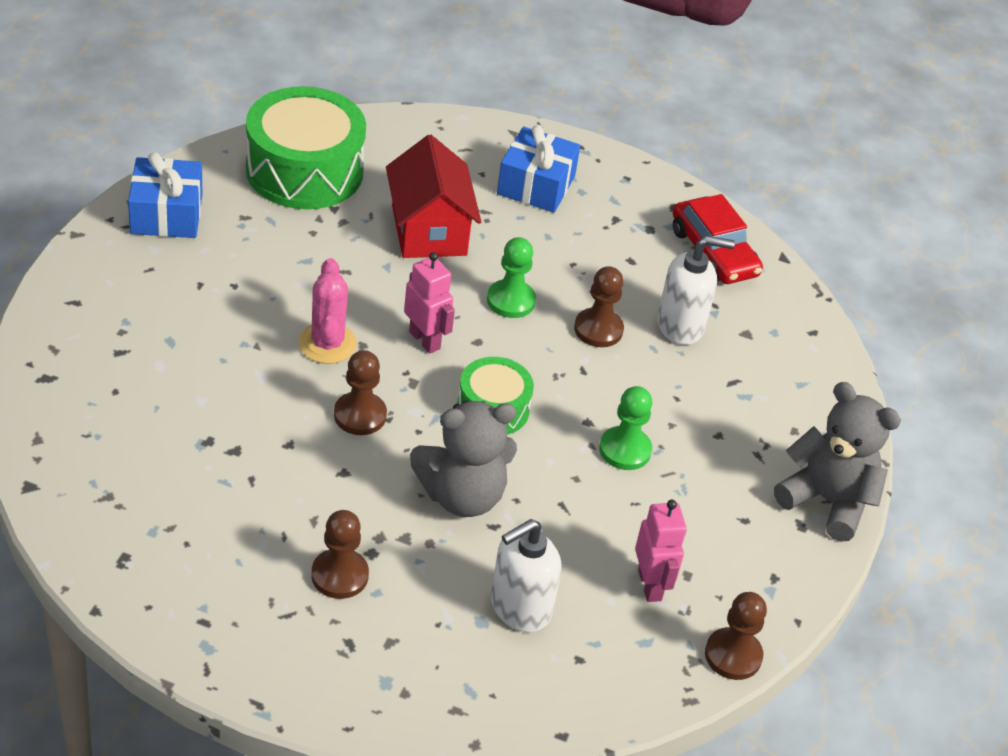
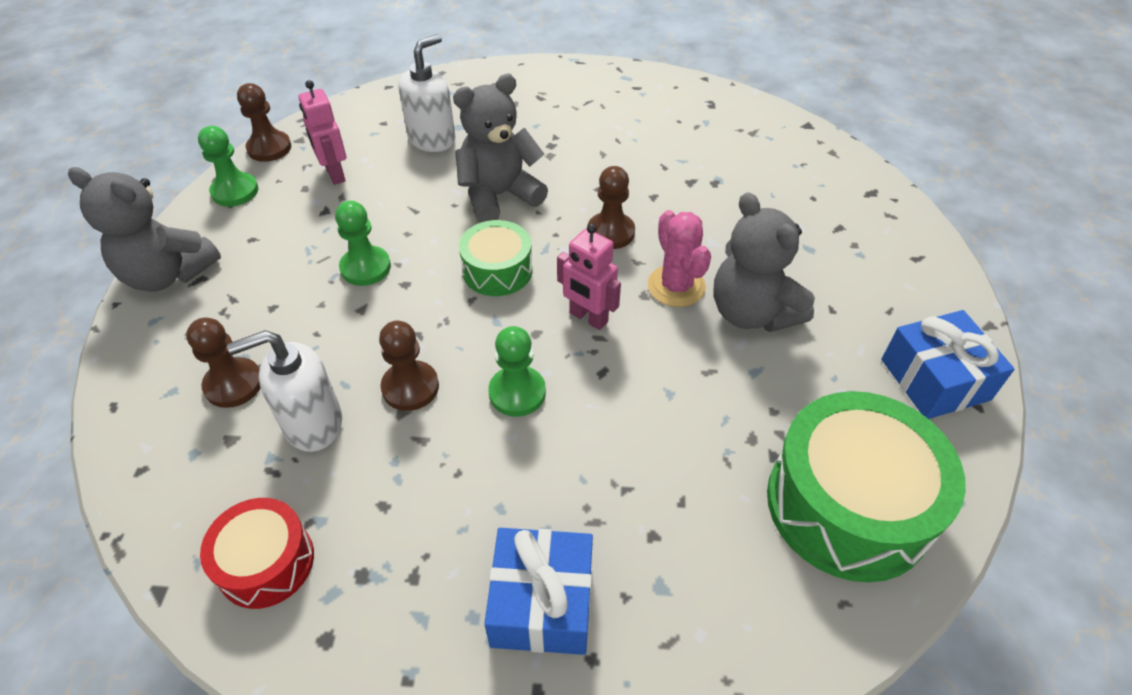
camera: 170 degrees right, 5 degrees up
brown pawn [311,510,369,599] -> brown pawn moved to [186,318,260,408]
red house [386,135,481,258] -> none
red car [673,194,763,284] -> red drum [200,498,314,609]
none -> green pawn [198,126,258,207]
none -> grey teddy bear [713,192,815,332]

